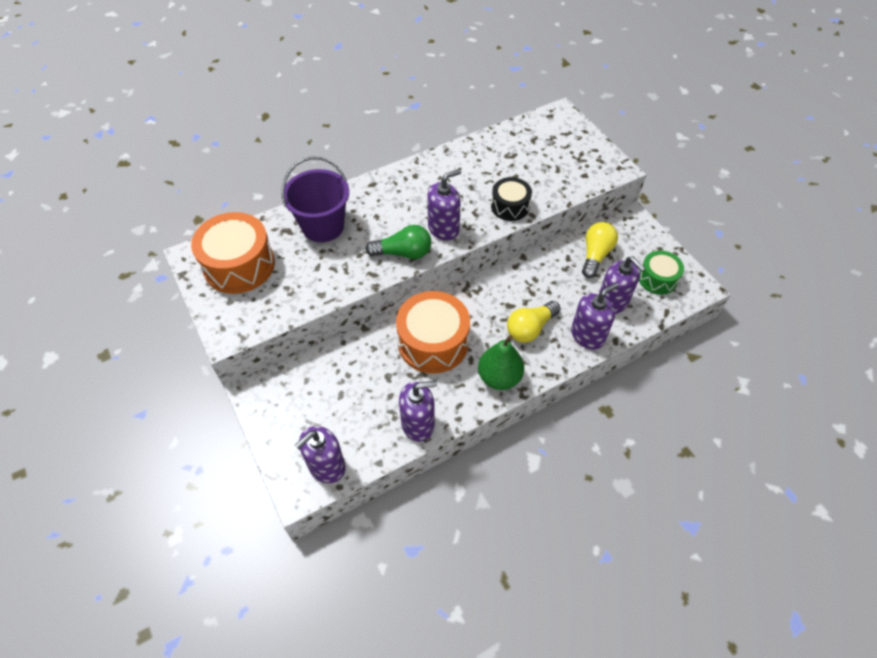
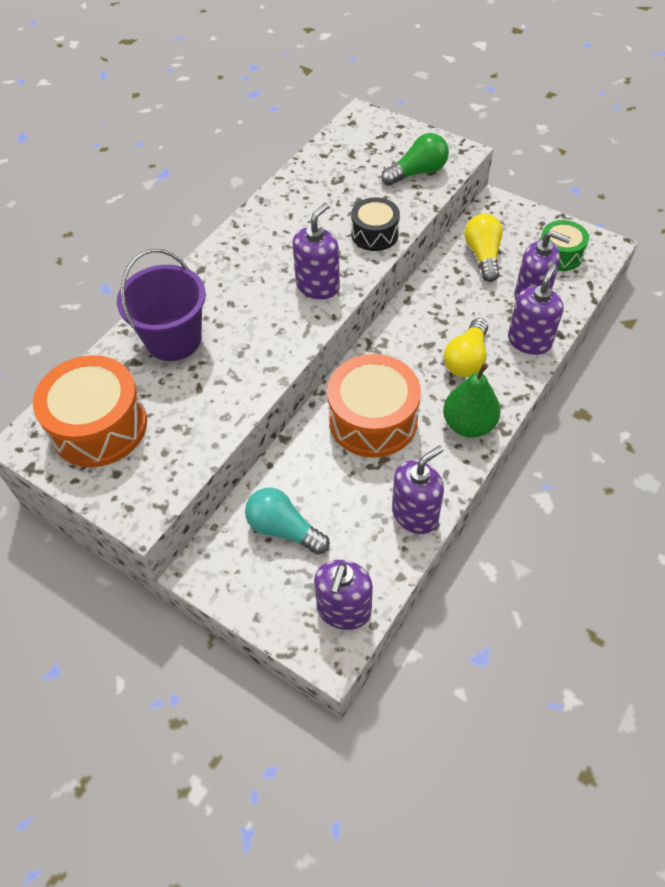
camera: 25 degrees left, 0 degrees up
green light bulb [365,225,431,259] -> green light bulb moved to [382,133,449,186]
none -> turquoise light bulb [245,488,330,555]

